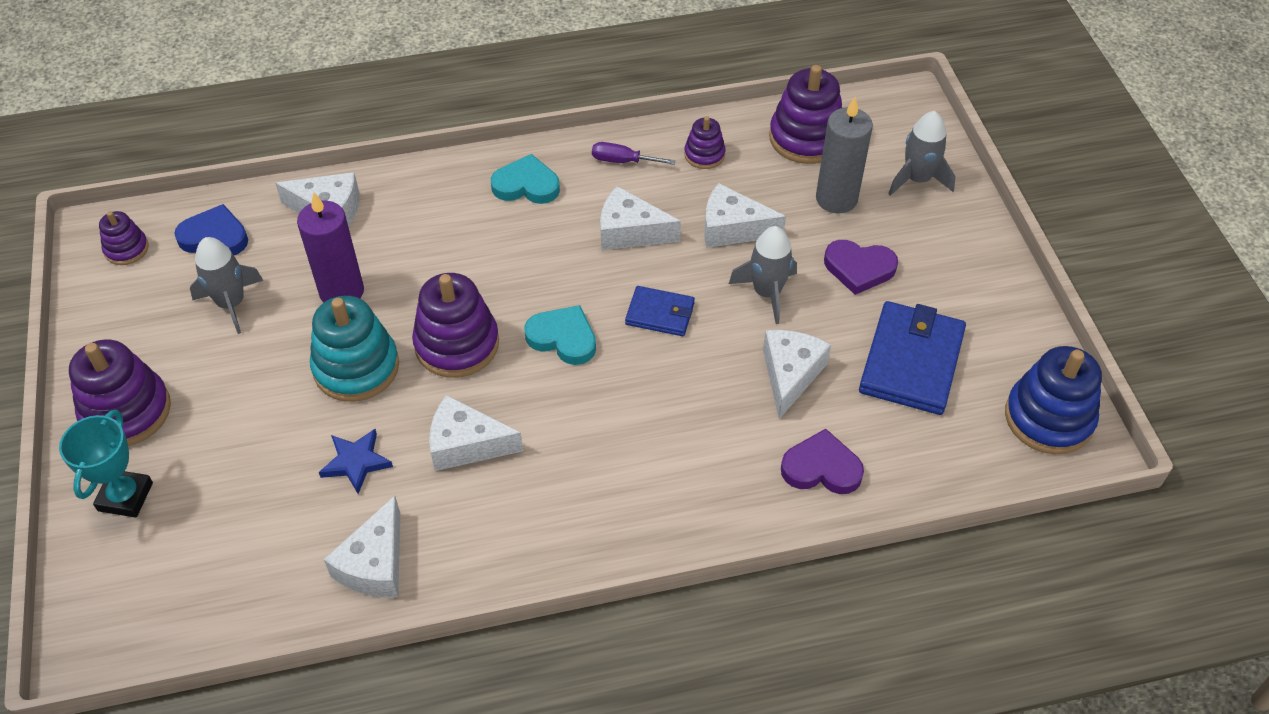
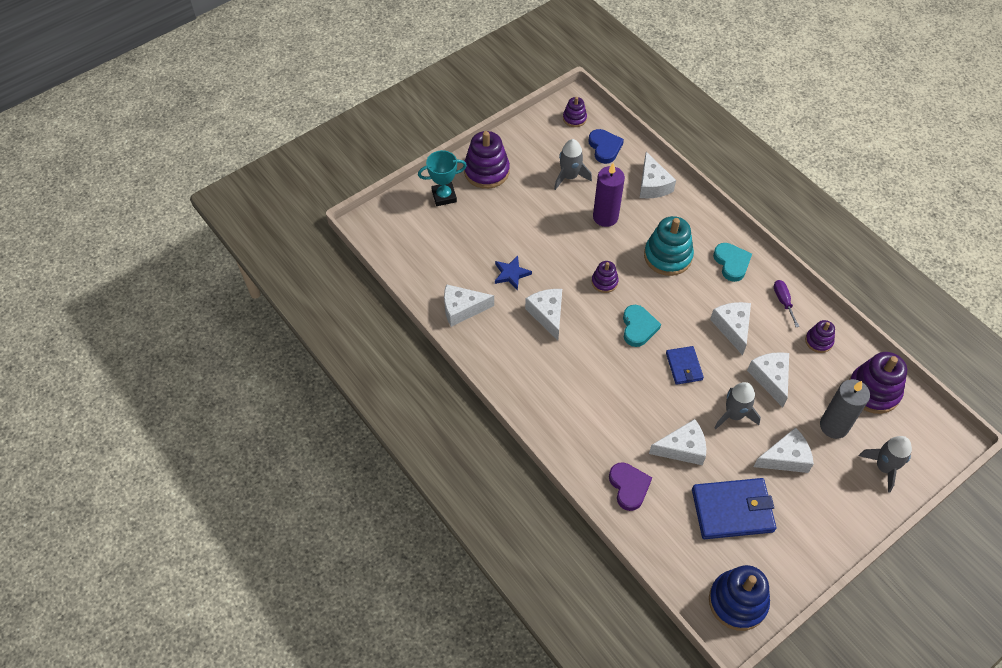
camera: 65 degrees right, 5 degrees up
turquoise stacking toy [310,296,399,402] -> turquoise stacking toy moved to [644,216,694,276]
purple stacking toy [412,273,499,378] -> purple stacking toy [592,261,619,293], size x0.54
purple heart [824,240,898,295] -> white cheese [754,427,814,473]

